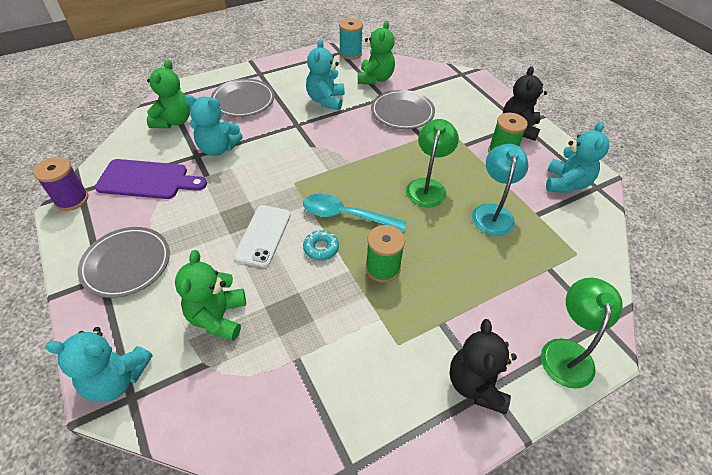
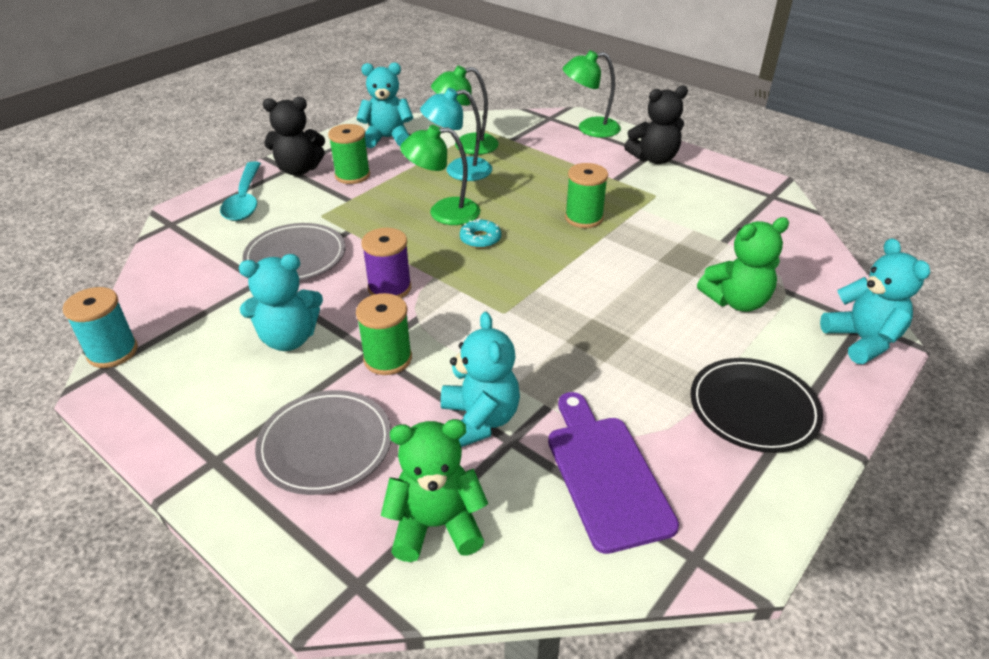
camera: 110 degrees left, 10 degrees down
purple spool [33,157,89,211] -> purple spool moved to [362,228,411,298]
grey plate [78,227,170,298] -> black plate [690,358,823,453]
white phone [234,205,291,267] -> none
turquoise spoon [303,194,407,232] -> turquoise spoon moved to [220,161,261,221]
turquoise donut [303,230,339,261] -> turquoise donut moved to [460,218,501,248]
green teddy bear [358,21,395,84] -> none
none -> green spool [356,293,412,375]
none -> green lamp [431,66,499,155]

